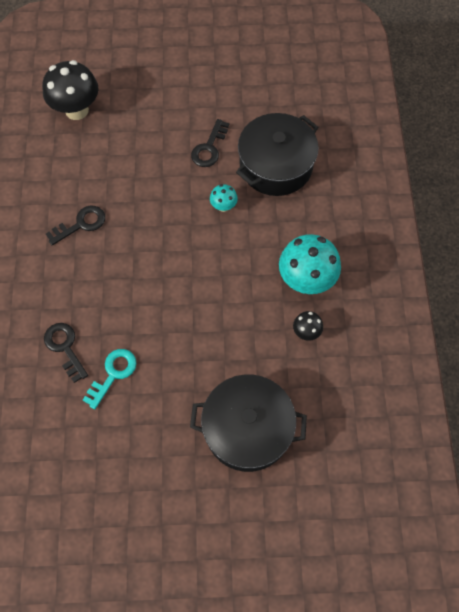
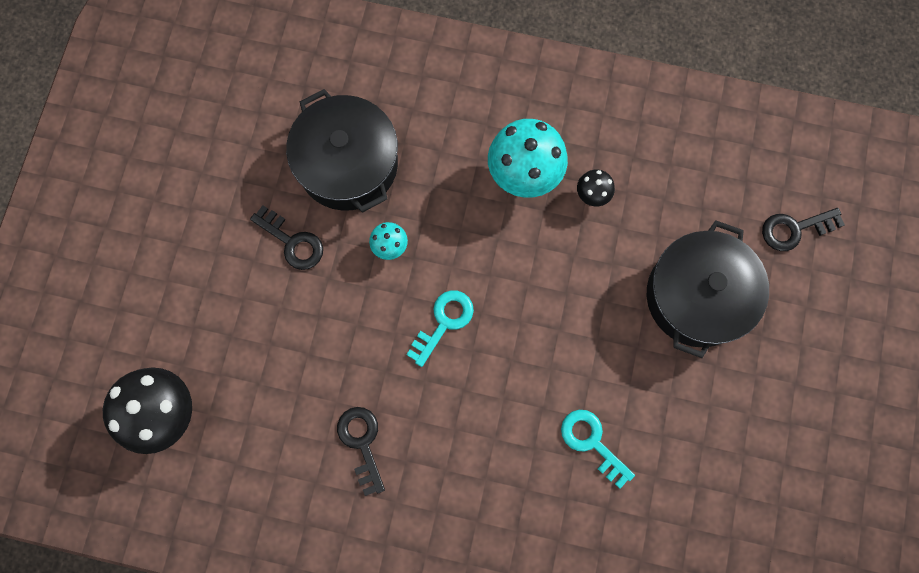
camera: 75 degrees left, 10 degrees up
black key [44,323,88,383] -> black key moved to [762,208,845,251]
none -> turquoise key [406,290,474,367]

